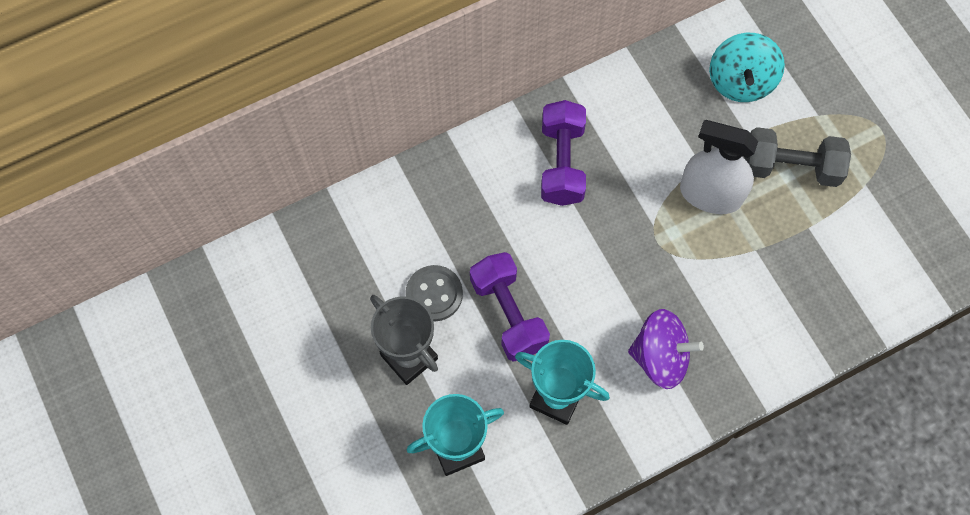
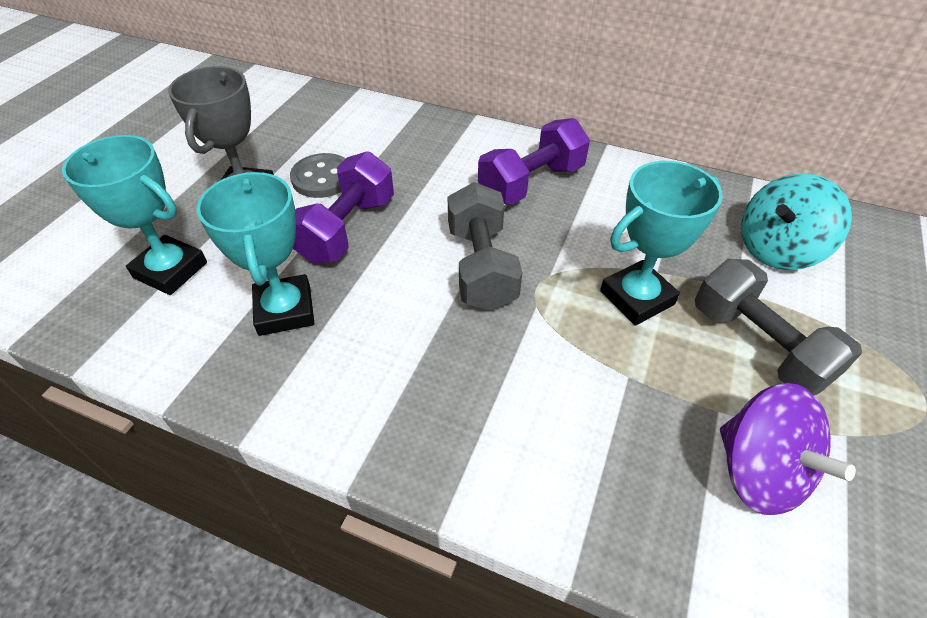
camera: 50 degrees right, 20 degrees down
purple spinning top [628,309,704,389] -> purple spinning top moved to [720,383,856,515]
white spray bottle [680,120,758,214] -> turquoise trophy [600,161,723,326]
none -> grey dumbbell [448,182,522,311]

